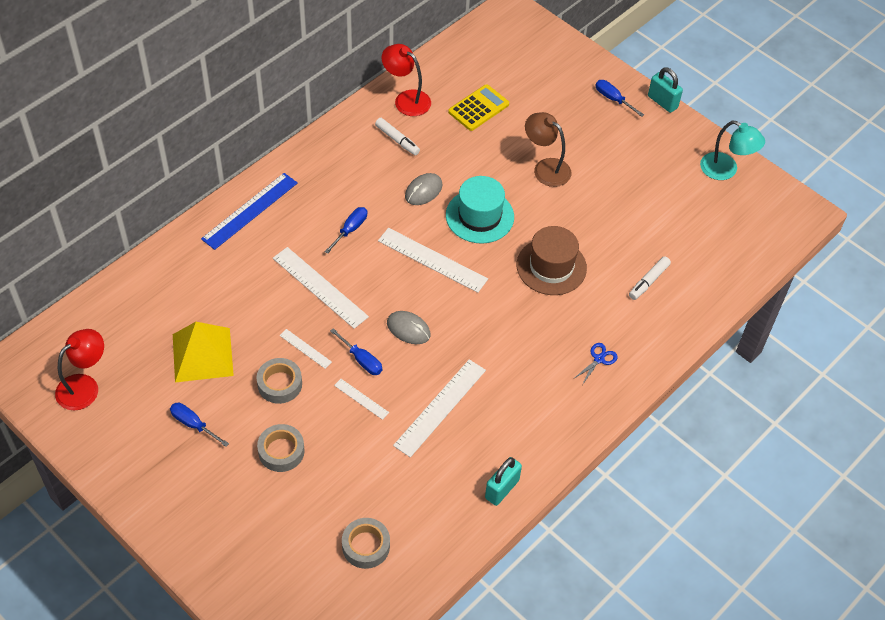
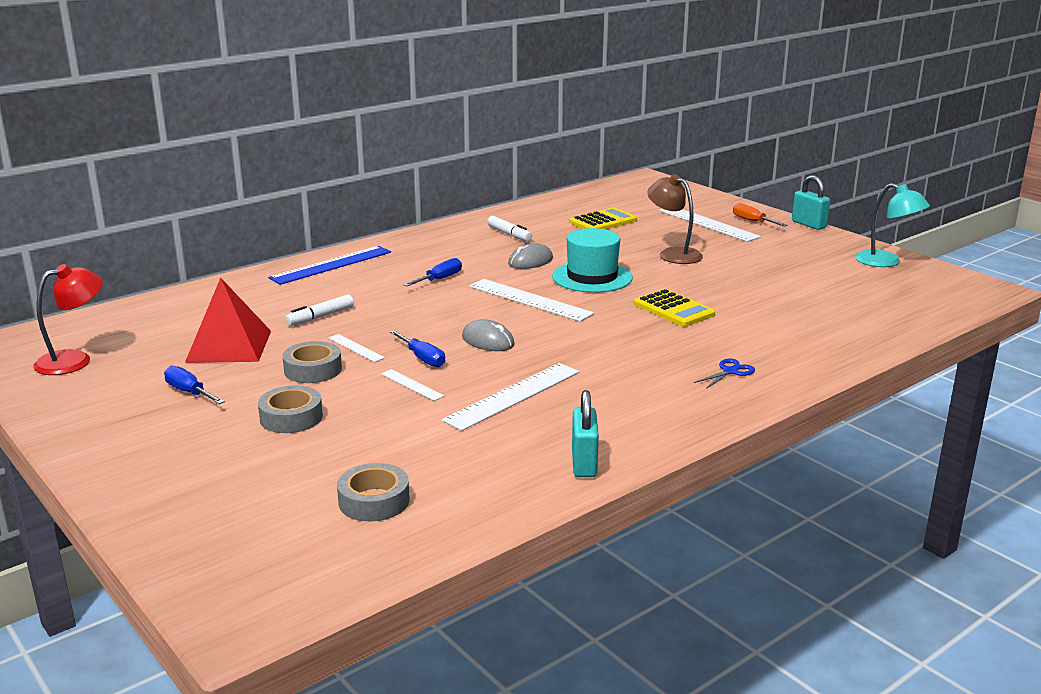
camera: 10 degrees right, 30 degrees down
yellow pyramid [173,322,234,382] -> red pyramid [185,278,271,363]
white ruler [273,247,369,329] -> white ruler moved to [659,209,761,242]
red lamp [381,44,431,116] -> none
turquoise padlock [485,457,522,506] -> turquoise padlock turned 45 degrees counterclockwise [572,390,599,477]
brown hat [517,226,587,295] -> yellow calculator [634,289,715,327]
blue screwdriver [595,80,644,117] -> orange screwdriver [733,203,788,227]
white marker [629,256,671,300] -> white marker moved to [285,294,354,326]

